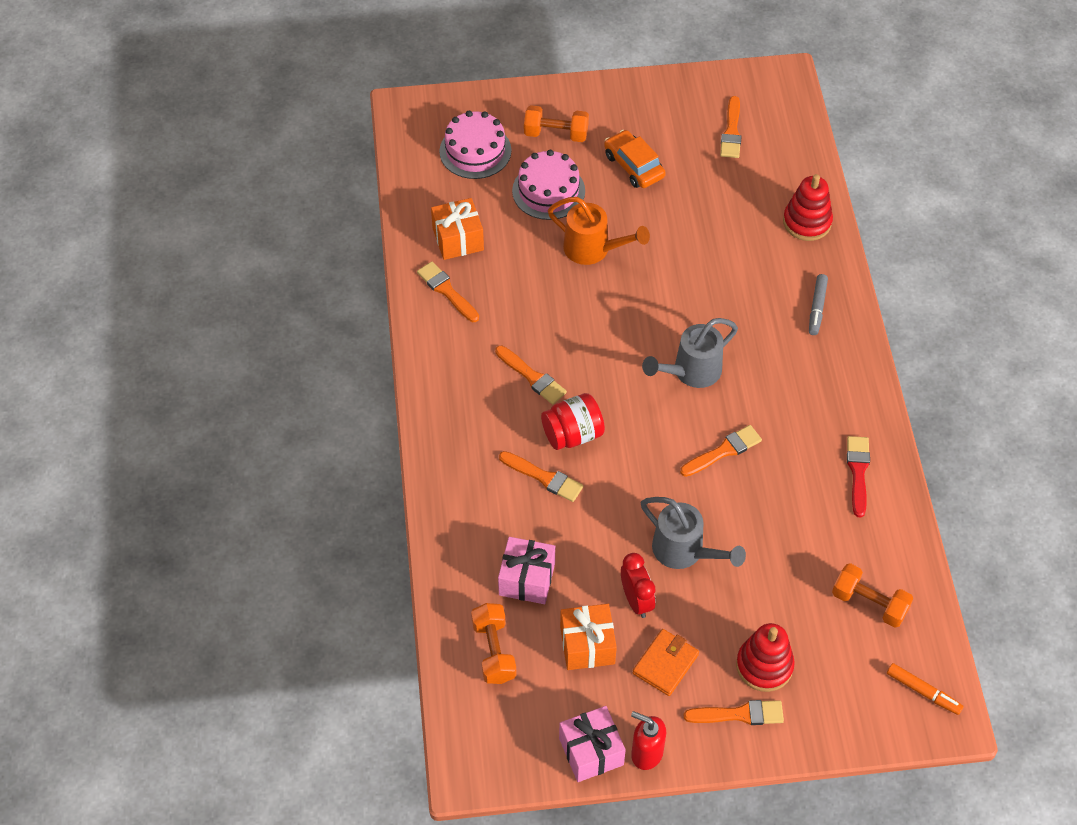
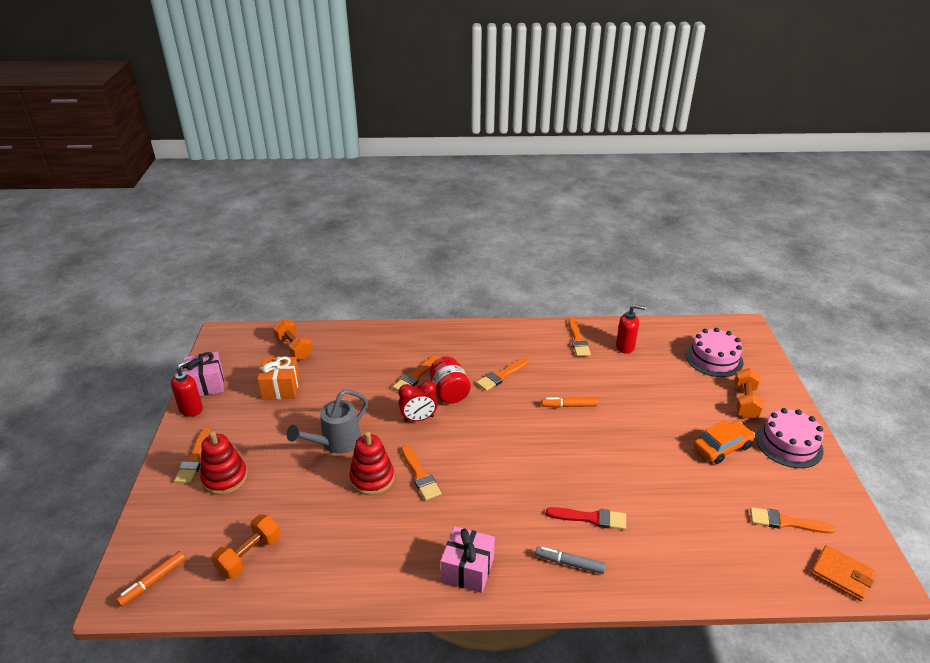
camera: 95 degrees right, 20 degrees down
orange brush [417,261,479,322] -> orange brush turned 120 degrees clockwise [568,318,591,356]
orange gift [431,198,484,260] -> red soap dispenser [616,304,646,354]
orange dumbbell [471,603,517,684] -> orange dumbbell turned 60 degrees clockwise [273,319,313,359]
pink gift [498,537,555,604] -> pink gift moved to [440,526,495,593]
pink cake [512,150,585,220] -> pink cake moved to [756,408,824,468]
orange watering can [548,197,650,265] -> none
red clock [621,553,656,618] -> red clock moved to [399,381,438,422]
orange wallet [633,629,699,696] -> orange wallet moved to [811,545,876,601]
grey watering can [642,318,738,388] -> none
red stacking toy [783,174,833,241] -> red stacking toy moved to [349,431,394,495]
red brush [847,436,870,517] -> red brush moved to [546,507,626,530]
none -> orange marker [542,397,598,408]

